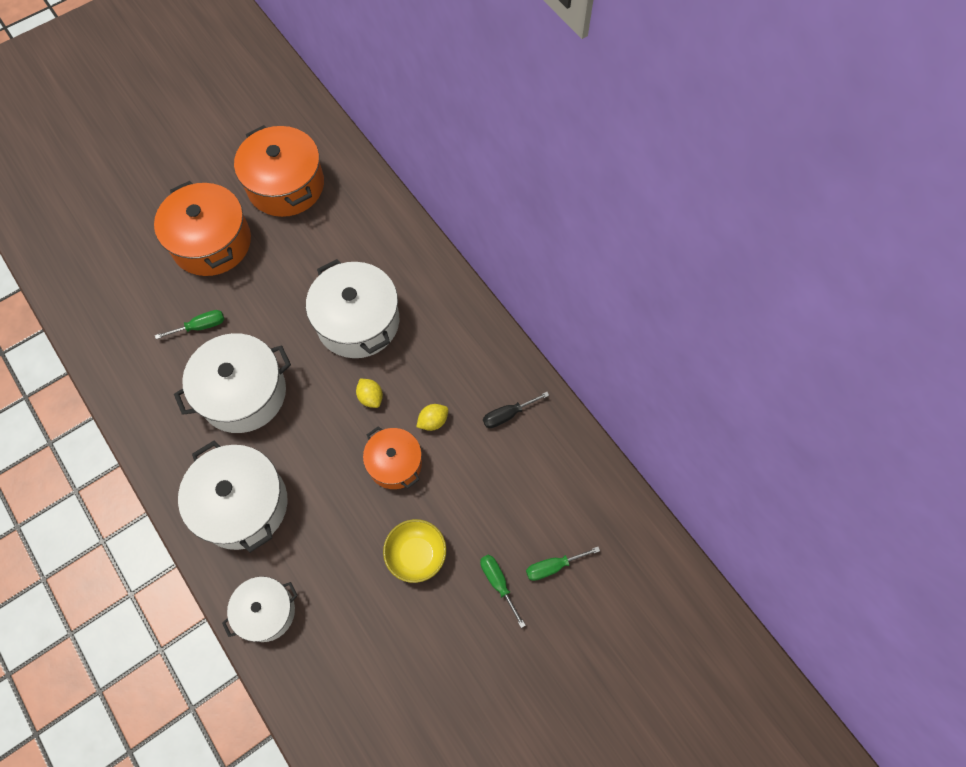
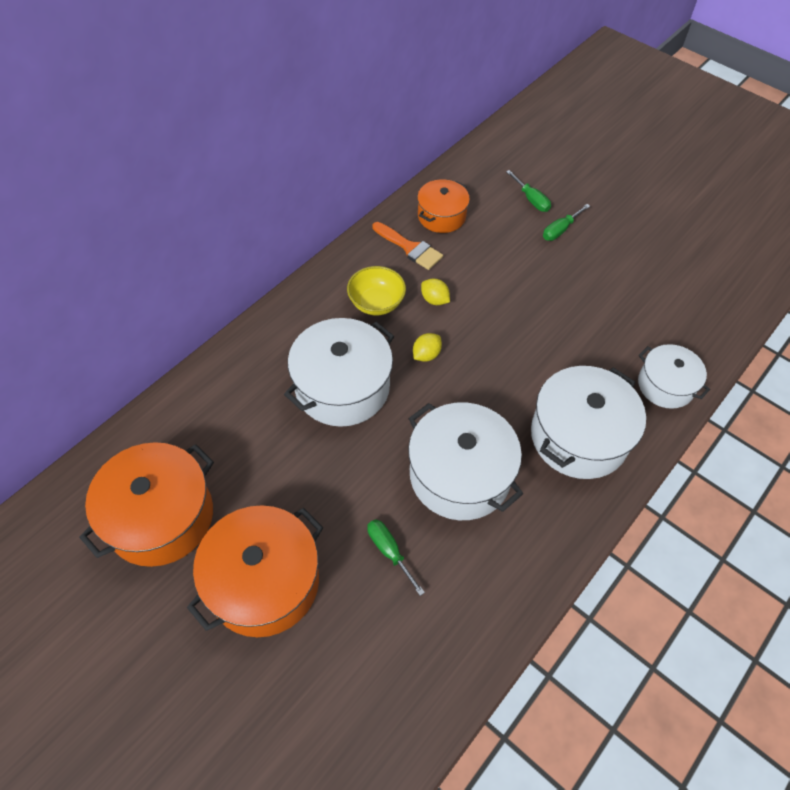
camera: 105 degrees left, 10 degrees down
orange pot [363,426,422,489] -> orange pot moved to [417,179,470,233]
yellow bowl [383,519,447,583] -> yellow bowl moved to [347,266,406,315]
black screwdriver [483,392,549,428] -> orange brush [372,222,443,270]

